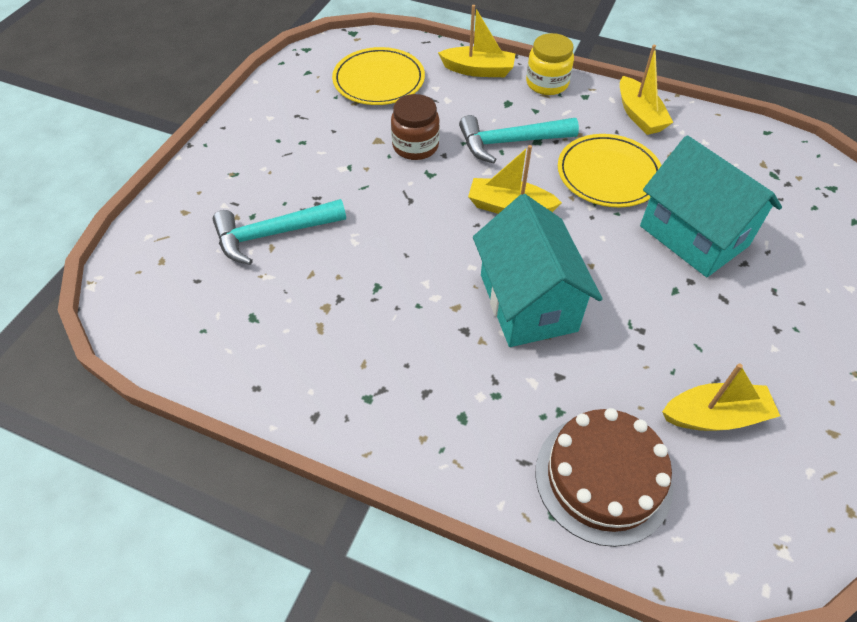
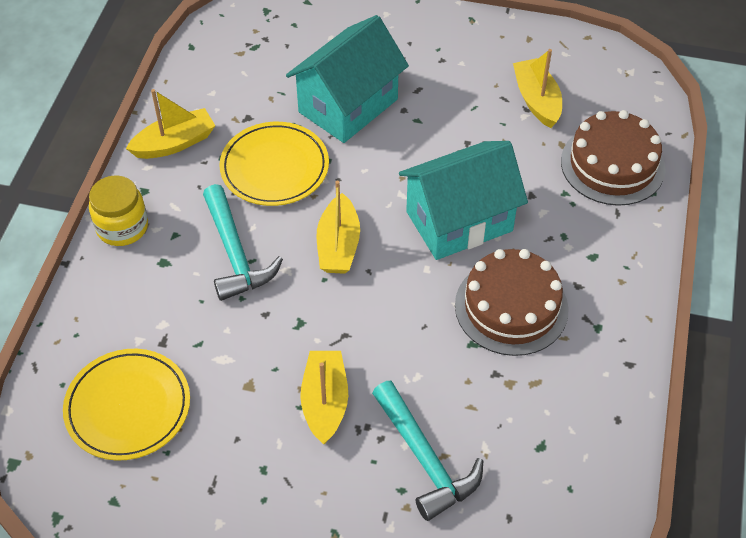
camera: 100 degrees left, 0 degrees up
brown jar [391,94,440,160] -> none
yellow boat [438,5,515,77] -> yellow boat moved to [300,351,348,444]
none -> brown cake [455,249,569,356]

